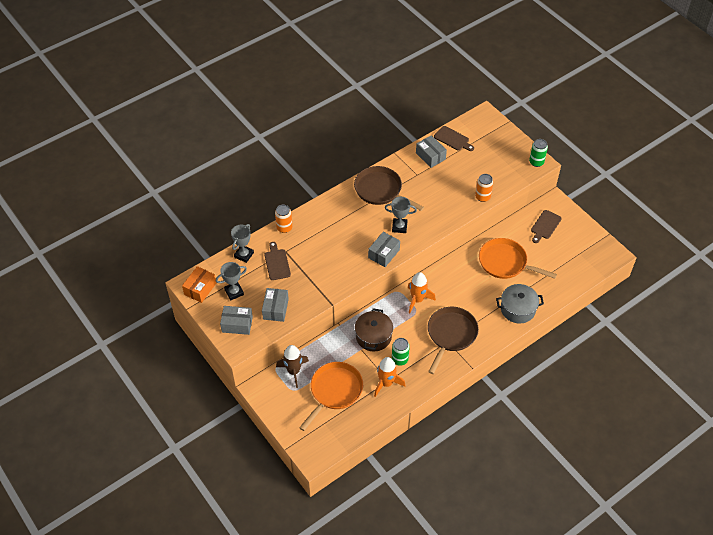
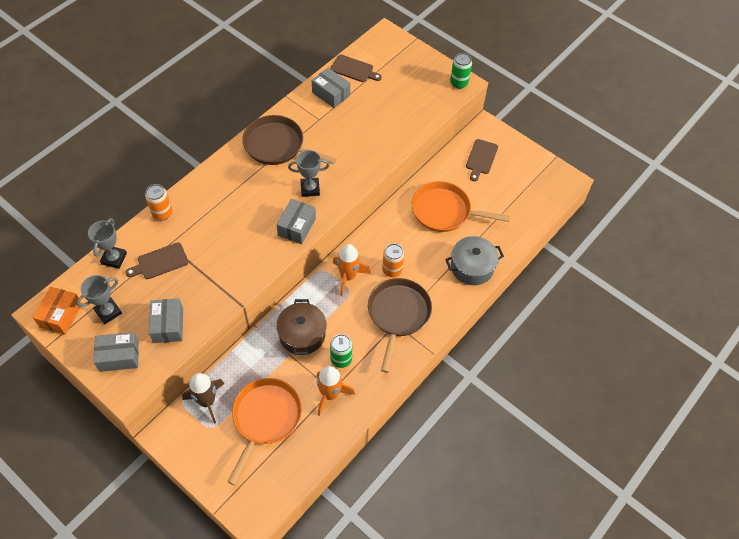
camera: 15 degrees left, 5 degrees up
brown cutting board [264,242,291,280] -> brown cutting board turned 90 degrees counterclockwise [126,243,188,279]
orange can [475,174,493,202] -> orange can moved to [382,244,404,277]

